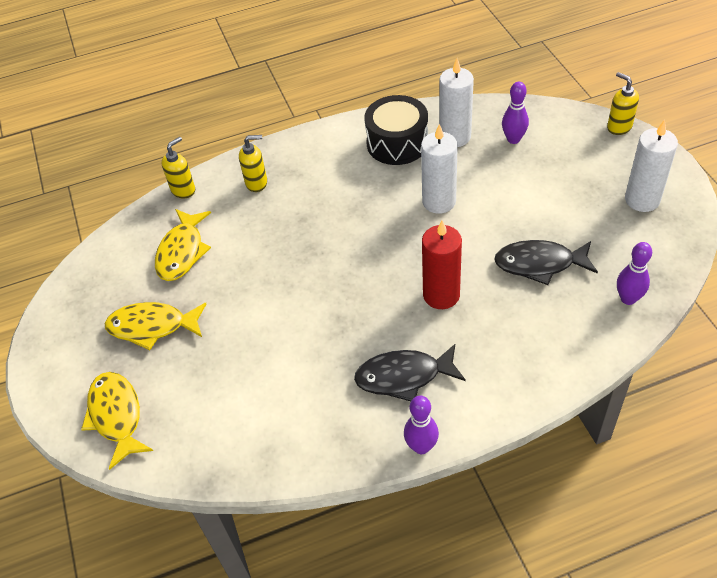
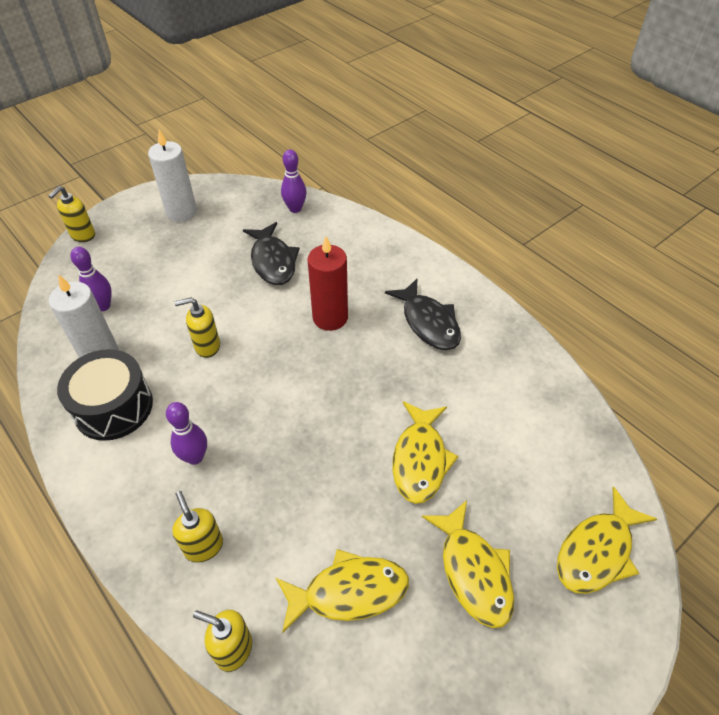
camera: 115 degrees left, 0 degrees up
purple bowling pin [404,396,439,454] -> purple bowling pin moved to [166,402,207,465]
white candle [421,124,458,214] -> yellow soap dispenser [174,298,220,358]
none -> yellow fish [392,401,459,504]

